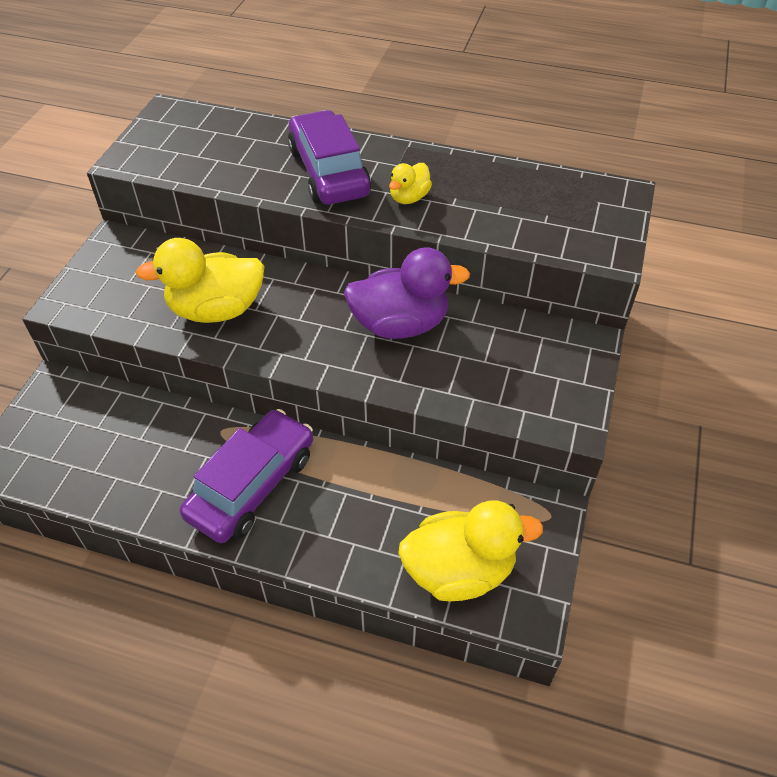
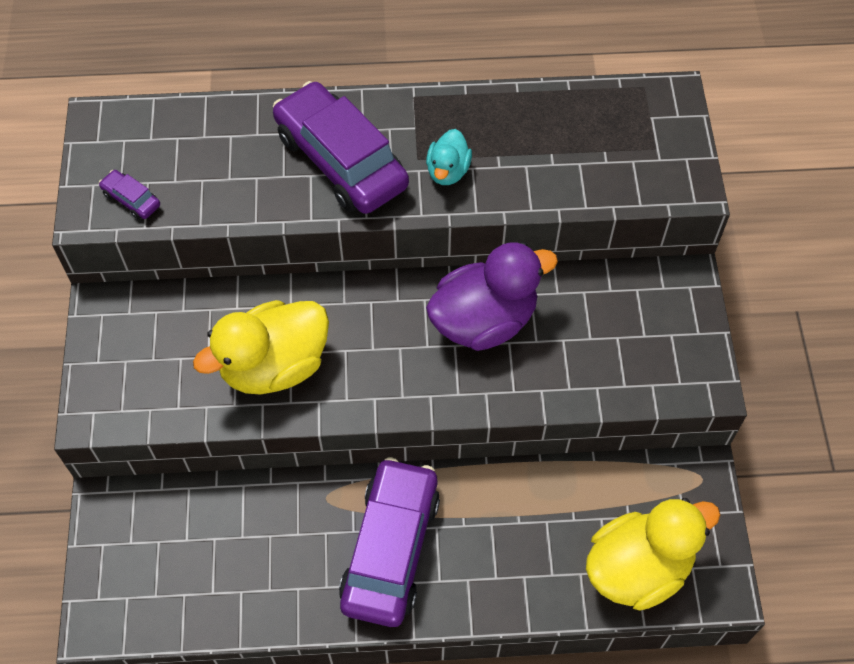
camera: 20 degrees left, 10 degrees up
yellow duck [389,163,432,204] -> turquoise duck [426,129,472,185]
none -> purple car [99,170,160,220]

